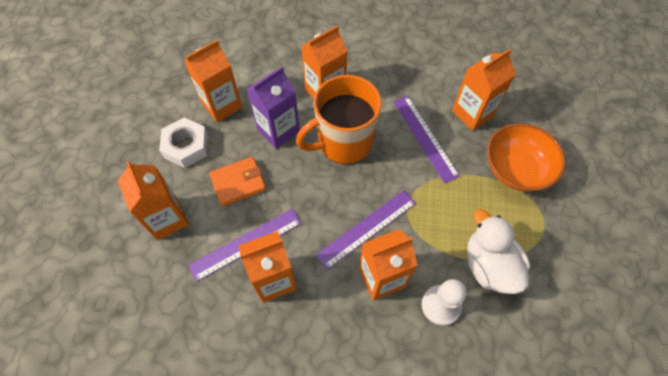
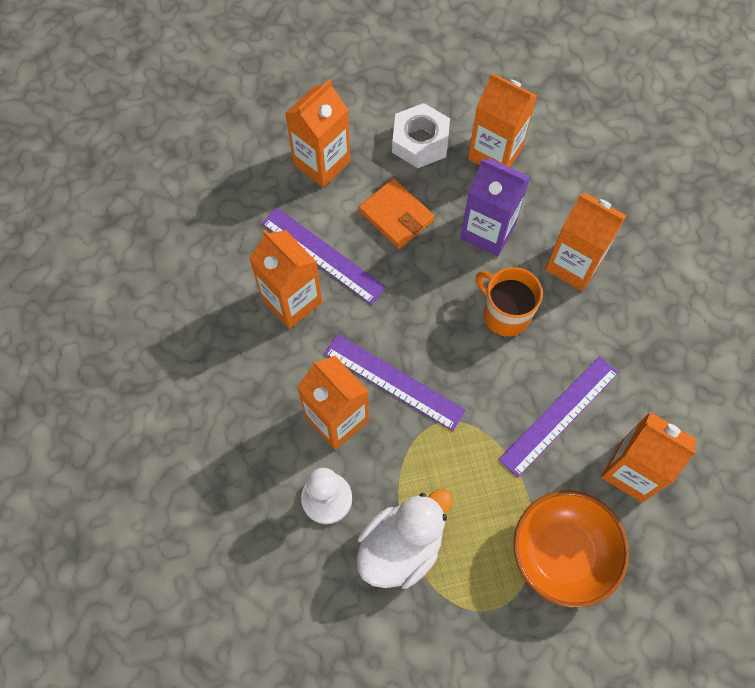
camera: 70 degrees right, 5 degrees up
orange mug [296,75,382,164] -> orange mug [476,267,543,337], size x0.62

